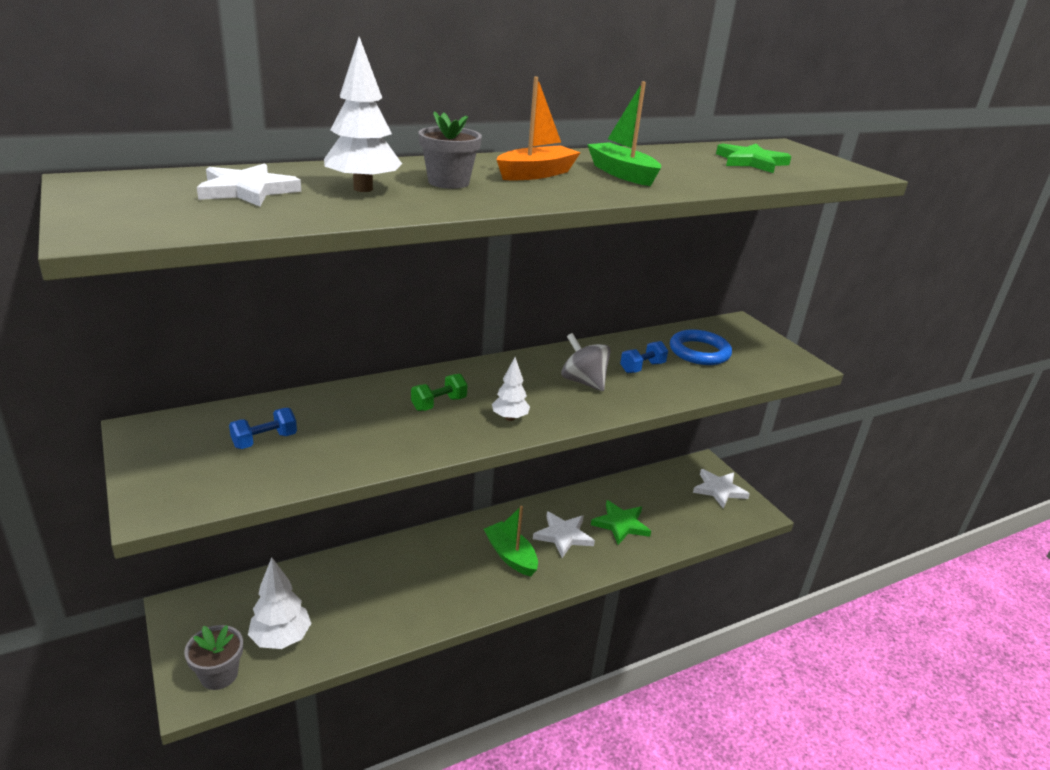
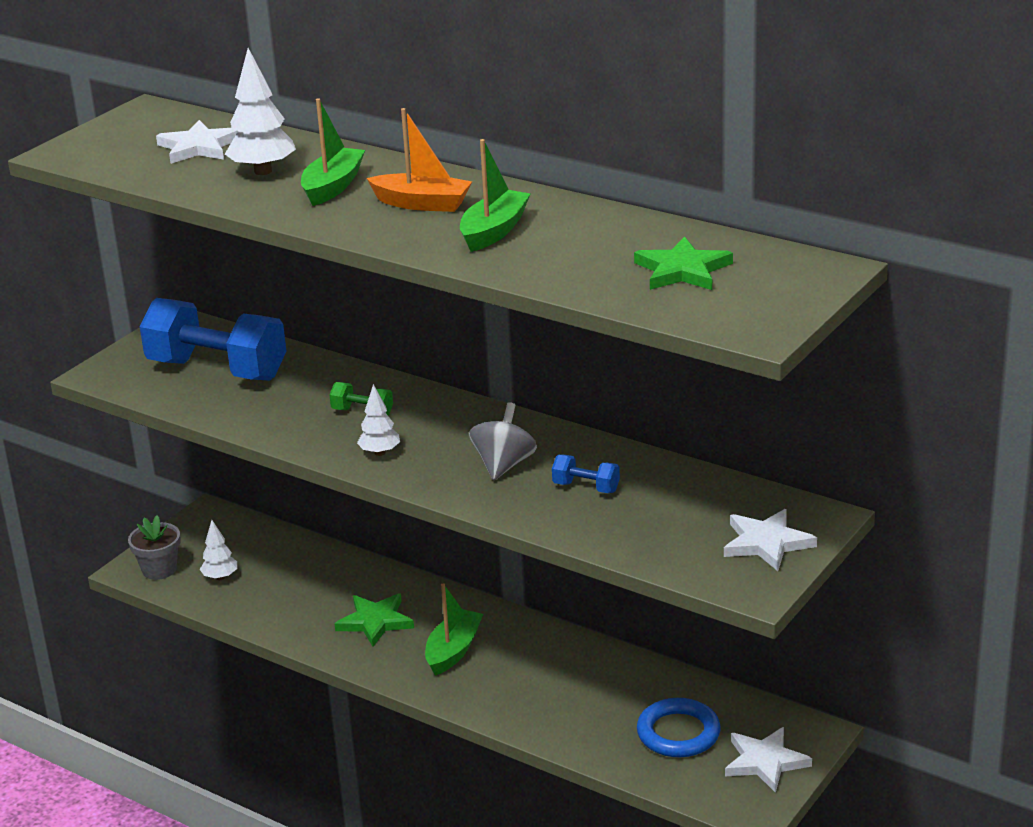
camera: 65 degrees right, 0 degrees up
blue dumbbell [229,408,297,449] -> blue dumbbell [140,298,286,381], size x2.40
white tree [248,557,311,649] -> white tree [200,520,237,580], size x0.62
grey flower pot [418,111,482,189] -> green boat [301,98,365,206]
white star [533,511,595,558] -> white star moved to [724,509,817,571]
green star [591,500,651,545] -> green star moved to [334,594,414,647]
blue ring [670,329,732,365] -> blue ring moved to [637,698,721,757]

